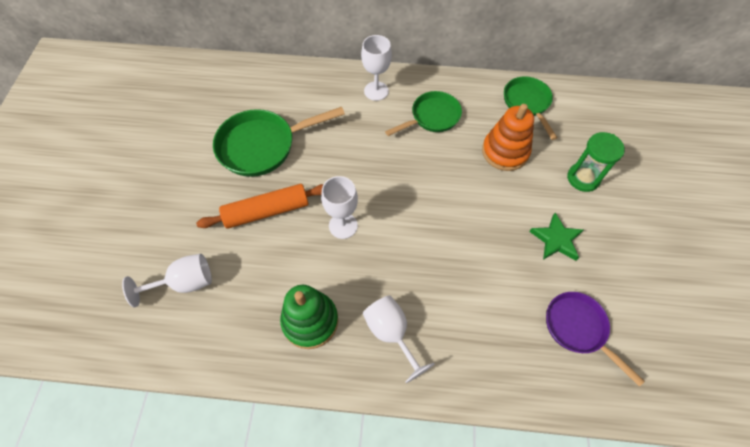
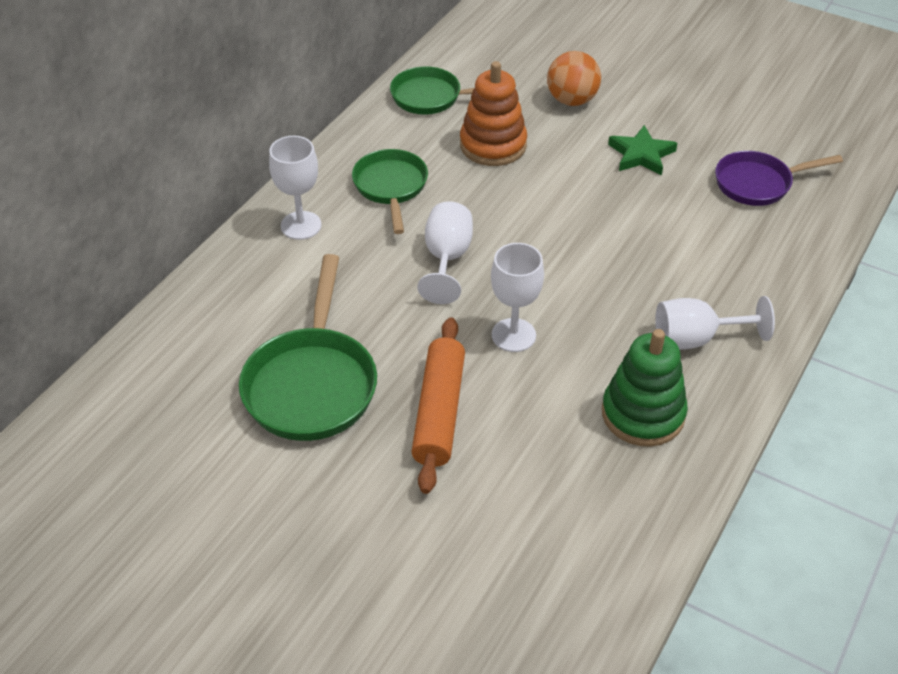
camera: 65 degrees left, 15 degrees down
white goblet [122,254,212,308] -> white goblet moved to [417,201,473,304]
green hourglass [567,132,625,192] -> orange ball [547,51,601,106]

